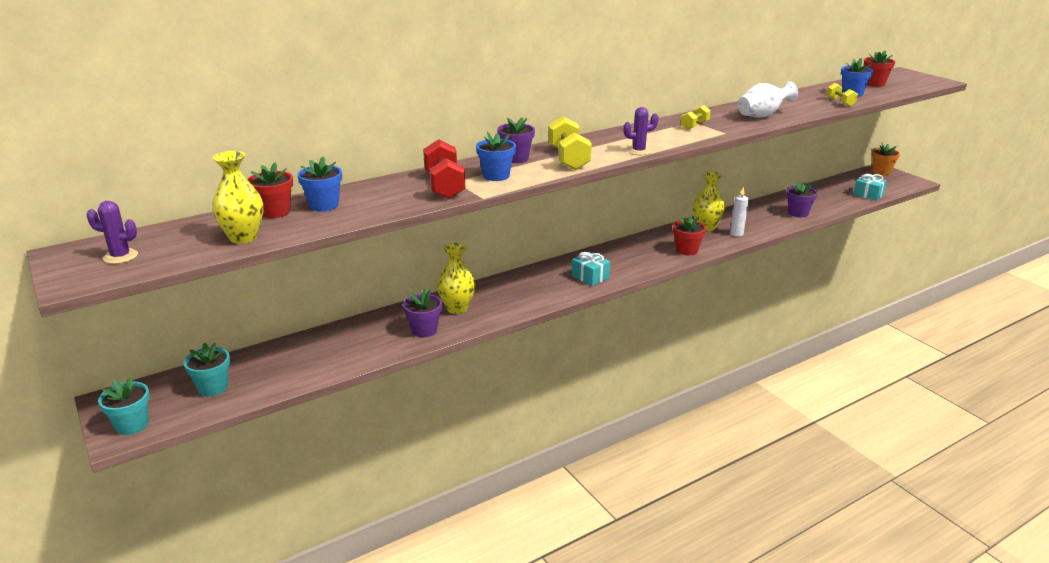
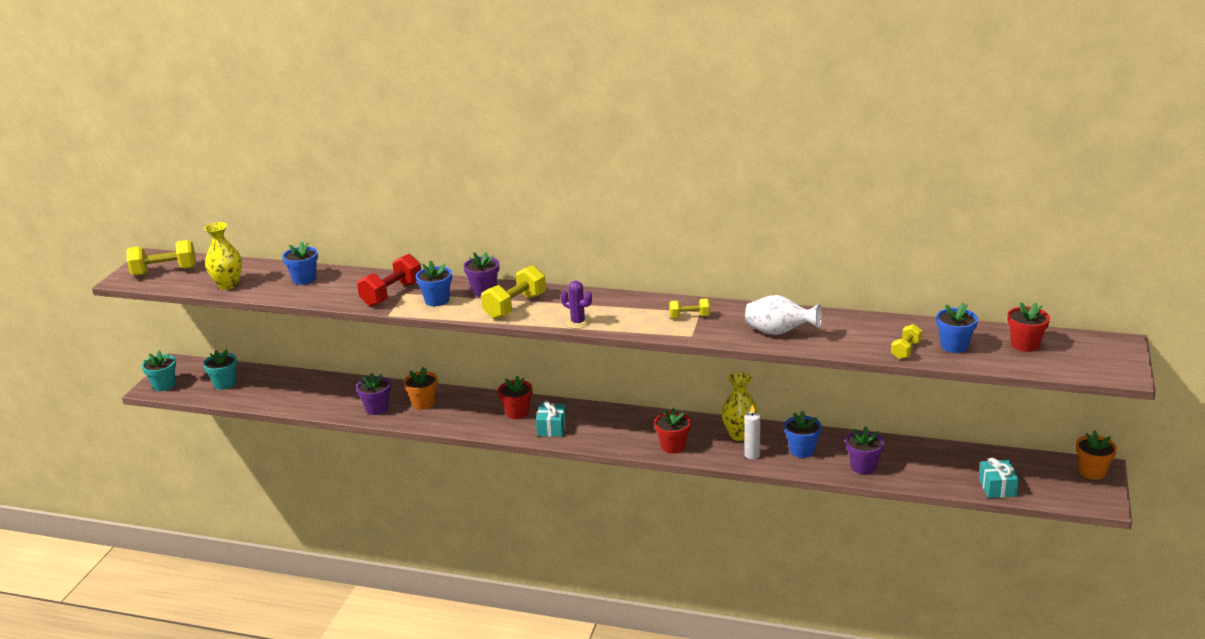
camera: 50 degrees right, 0 degrees up
purple cactus [86,201,138,264] -> yellow dumbbell [126,240,196,276]
red flower pot [247,162,293,218] -> red flower pot moved to [498,376,532,419]
yellow vase [437,243,475,314] -> orange flower pot [403,367,438,410]
none -> blue flower pot [784,411,822,458]

